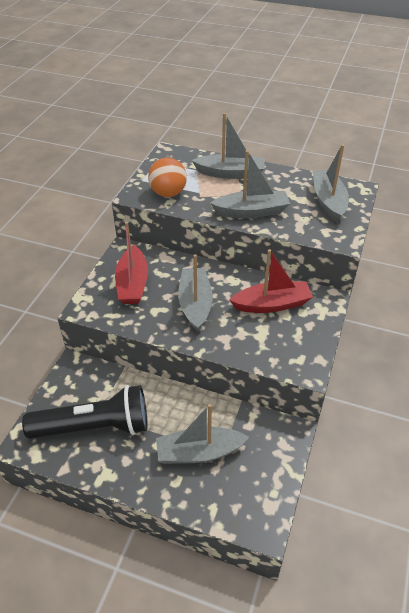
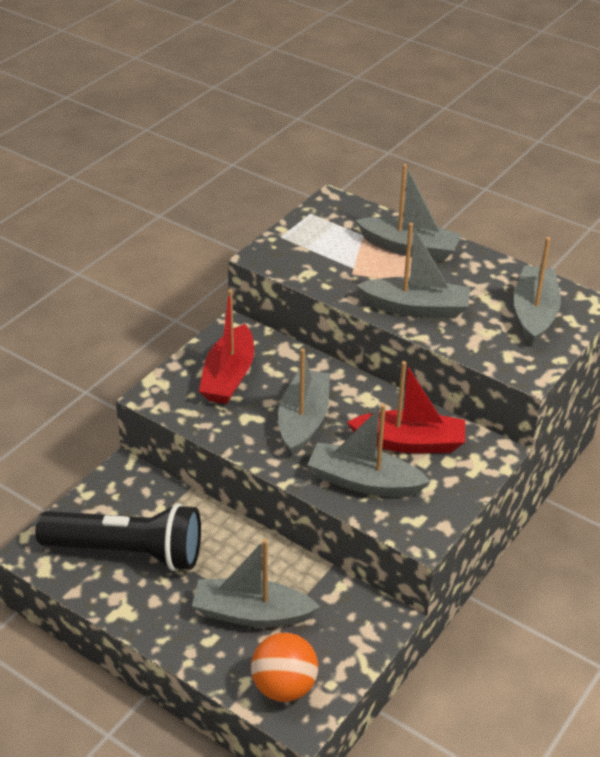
camera: 15 degrees right, 5 degrees down
orange ball [148,158,187,197] -> orange ball moved to [251,633,318,702]
none -> grey boat [307,404,431,497]

